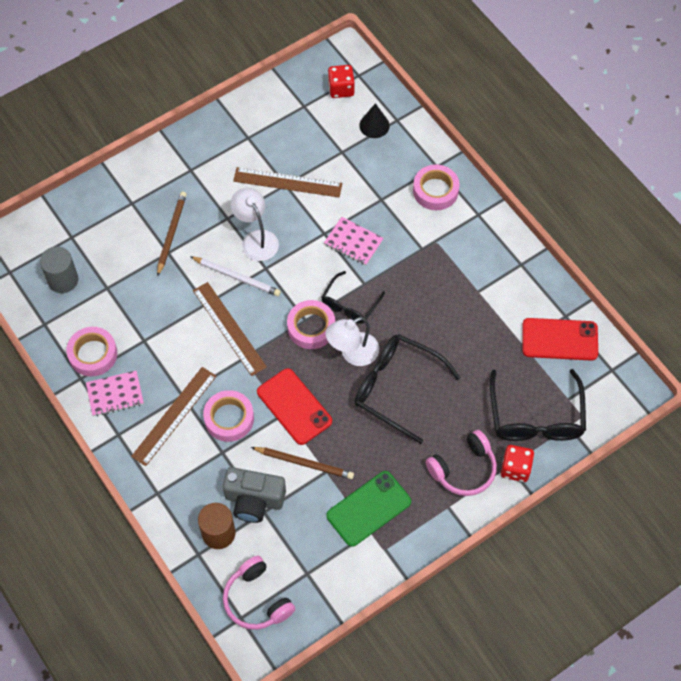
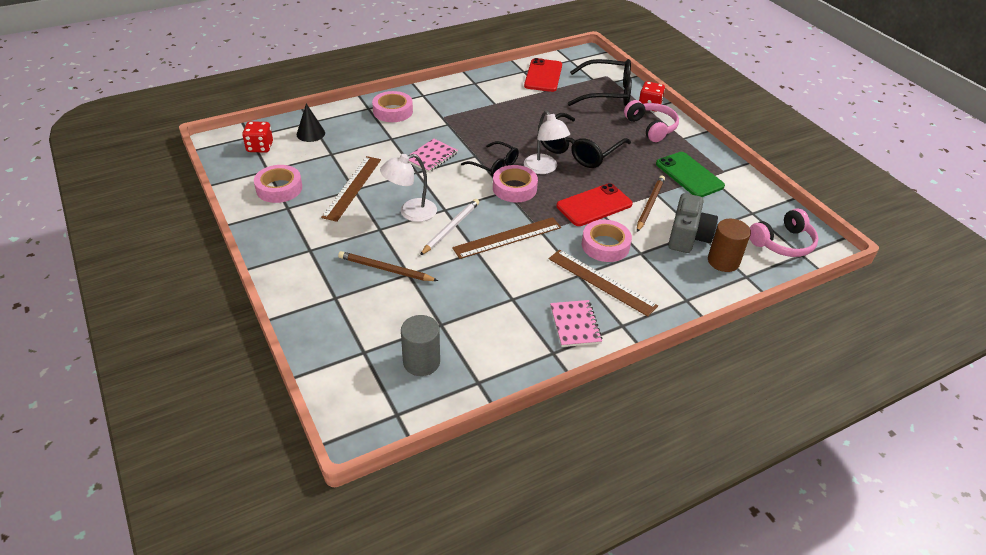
camera: 85 degrees left, 20 degrees down
pink tape [66,327,117,377] -> pink tape moved to [254,165,302,203]

